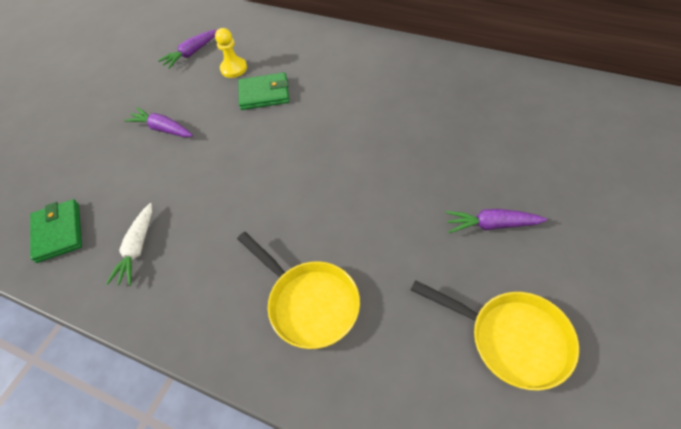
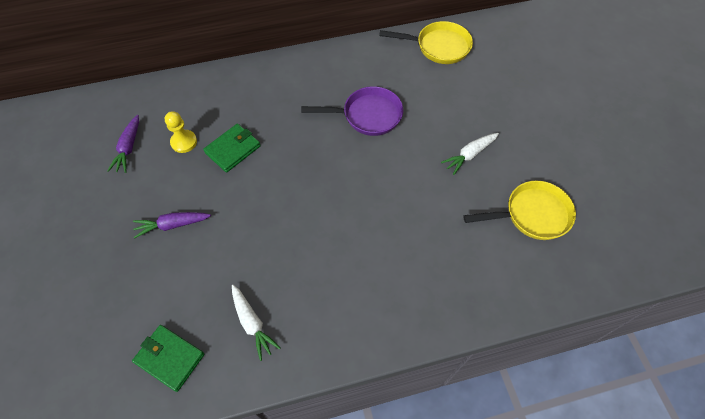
camera: 45 degrees left, 5 degrees up
yellow pan [237,232,360,349] -> yellow pan moved to [379,21,473,64]
purple carrot [446,209,547,233] -> white carrot [441,133,499,175]
none -> purple pan [301,86,403,136]

